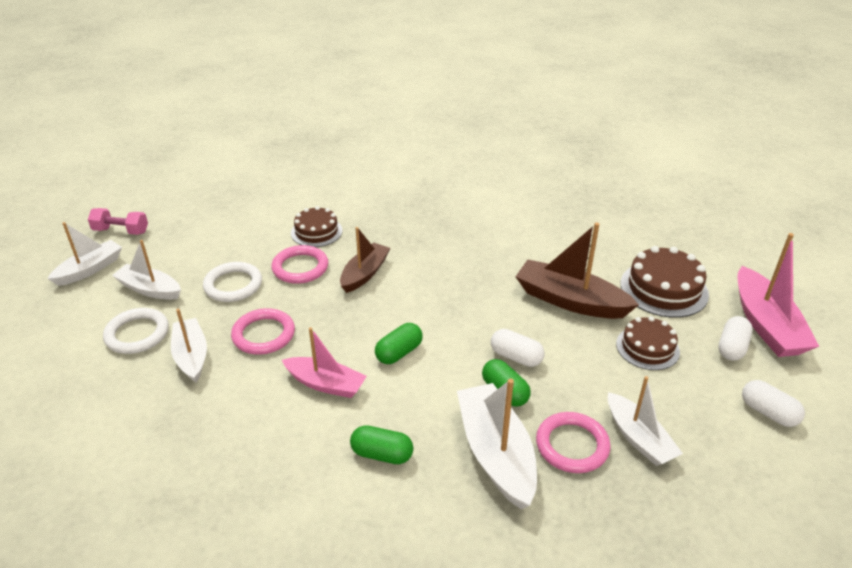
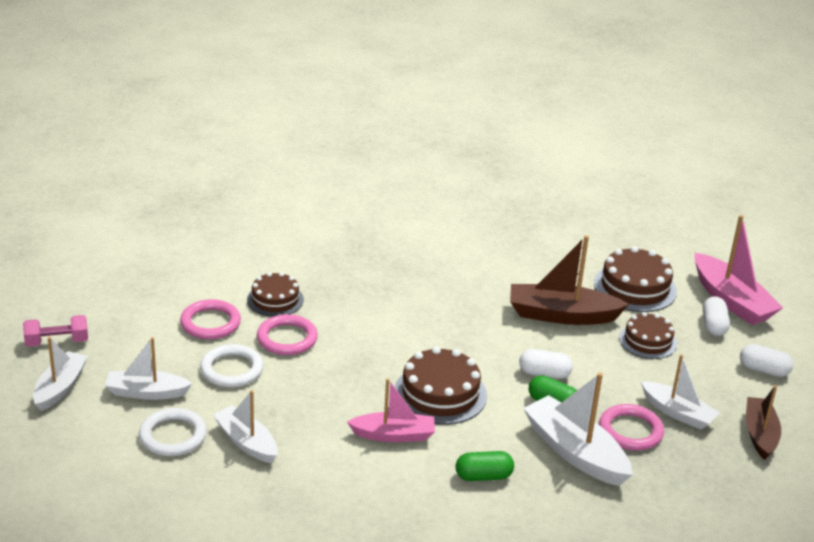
camera: 25 degrees left, 5 degrees down
pink ring [231,308,295,355] -> pink ring moved to [180,299,241,339]
brown boat [340,227,390,293] -> brown boat moved to [746,385,781,460]
green capsule [375,323,423,364] -> brown cake [395,346,487,425]

